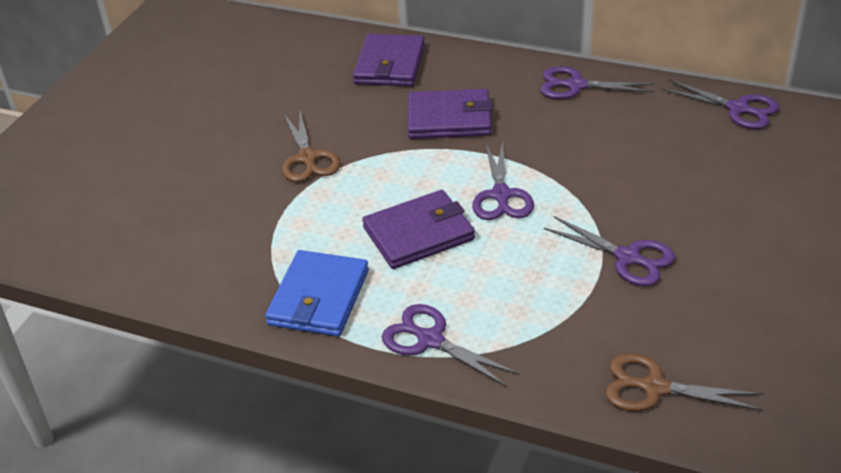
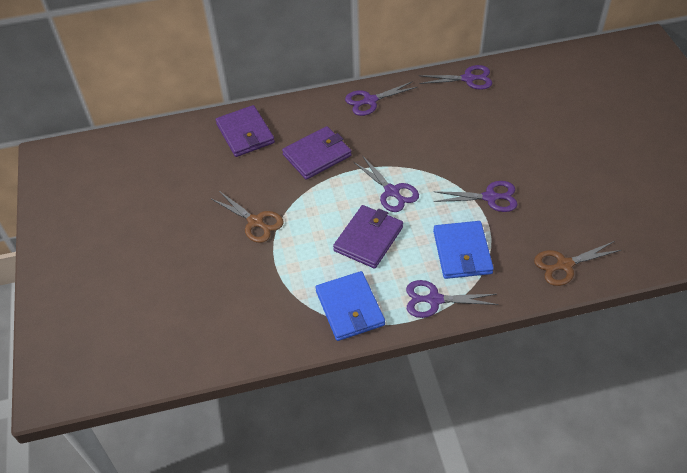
camera: 35 degrees left, 10 degrees up
none -> blue wallet [433,221,494,279]

